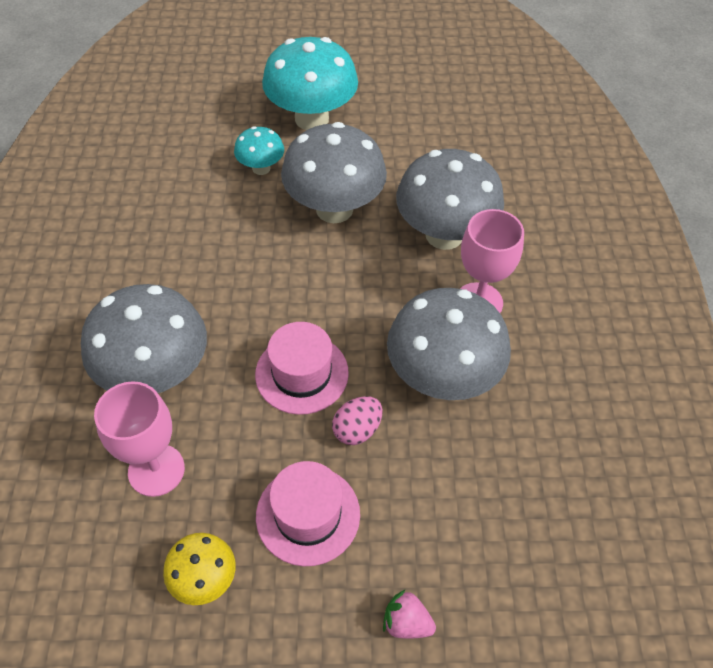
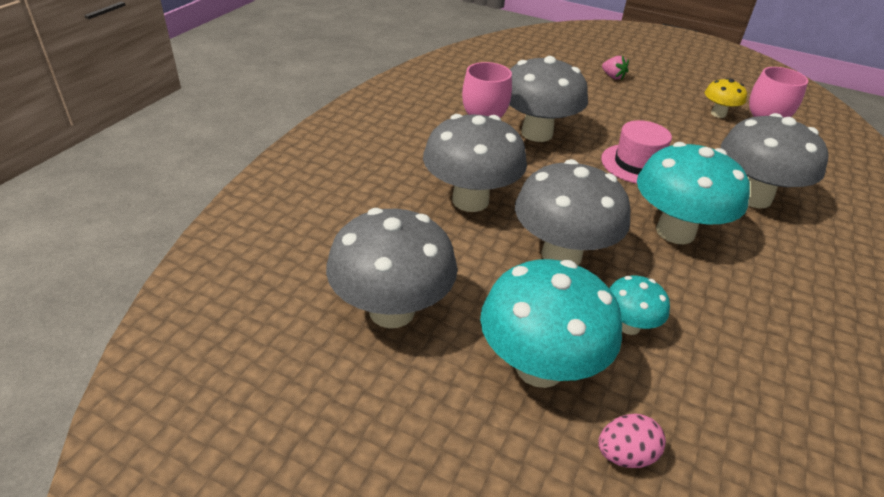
camera: 155 degrees left, 15 degrees down
pink hat [256,461,360,566] -> none
pink egg [332,396,383,445] -> pink egg moved to [598,414,666,468]
none -> grey mushroom [326,208,458,328]
none -> turquoise mushroom [637,142,750,244]

